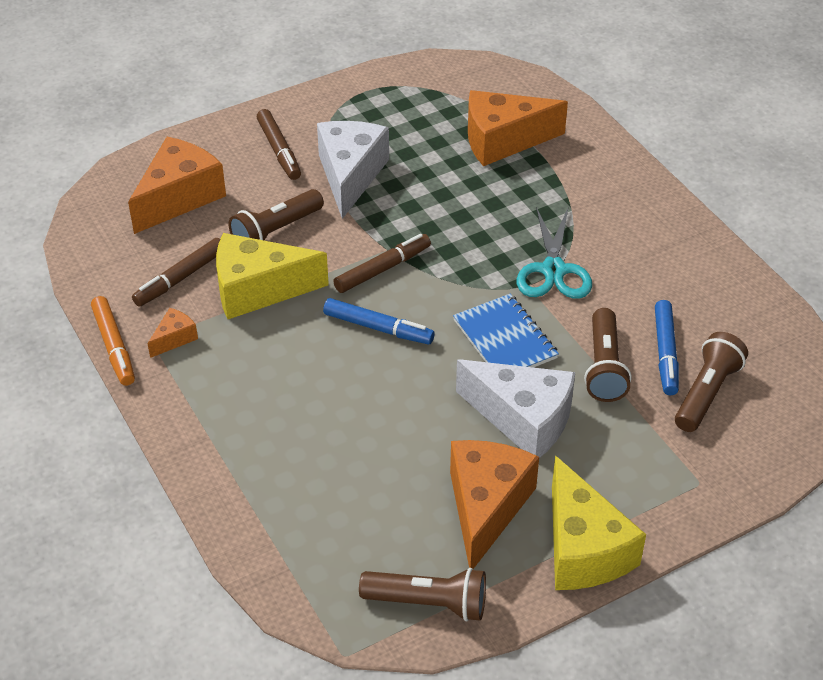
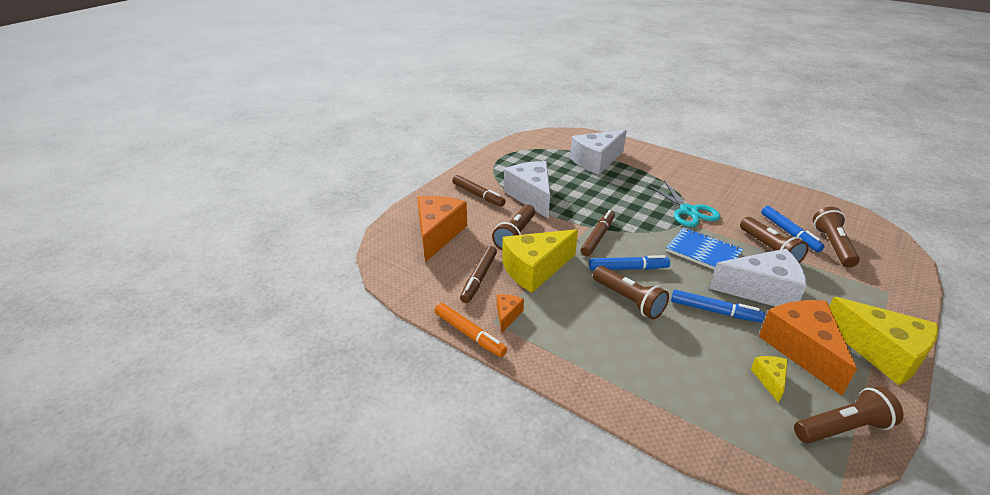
camera: 25 degrees left, 10 degrees down
orange cheese [468,90,568,166] -> white cheese [570,129,627,175]
none -> brown flashlight [593,266,669,319]
none -> blue marker [671,290,765,323]
none -> yellow cheese [751,356,788,403]

